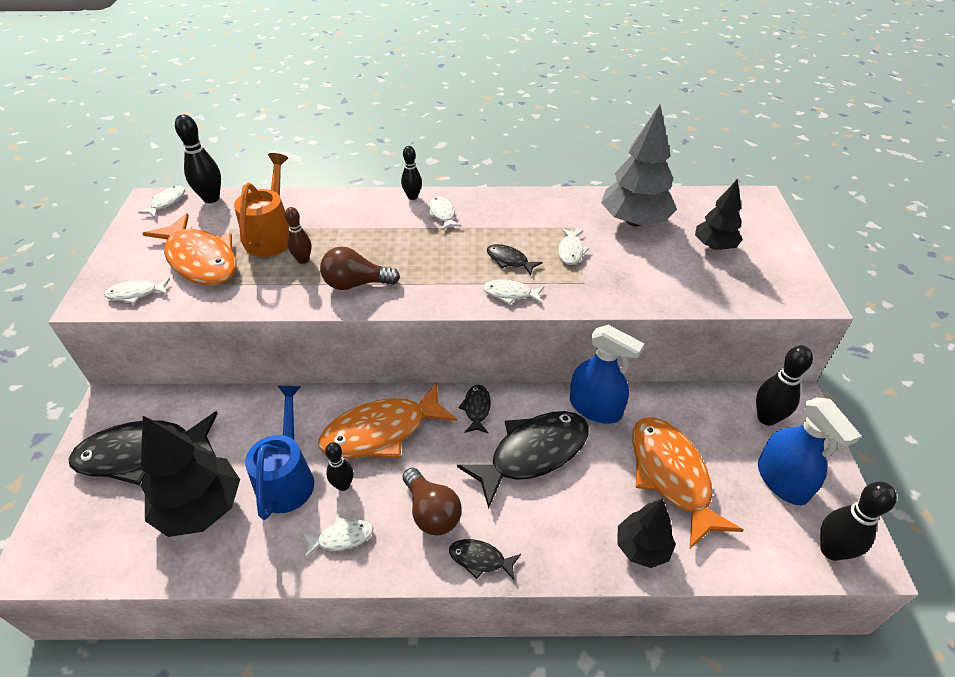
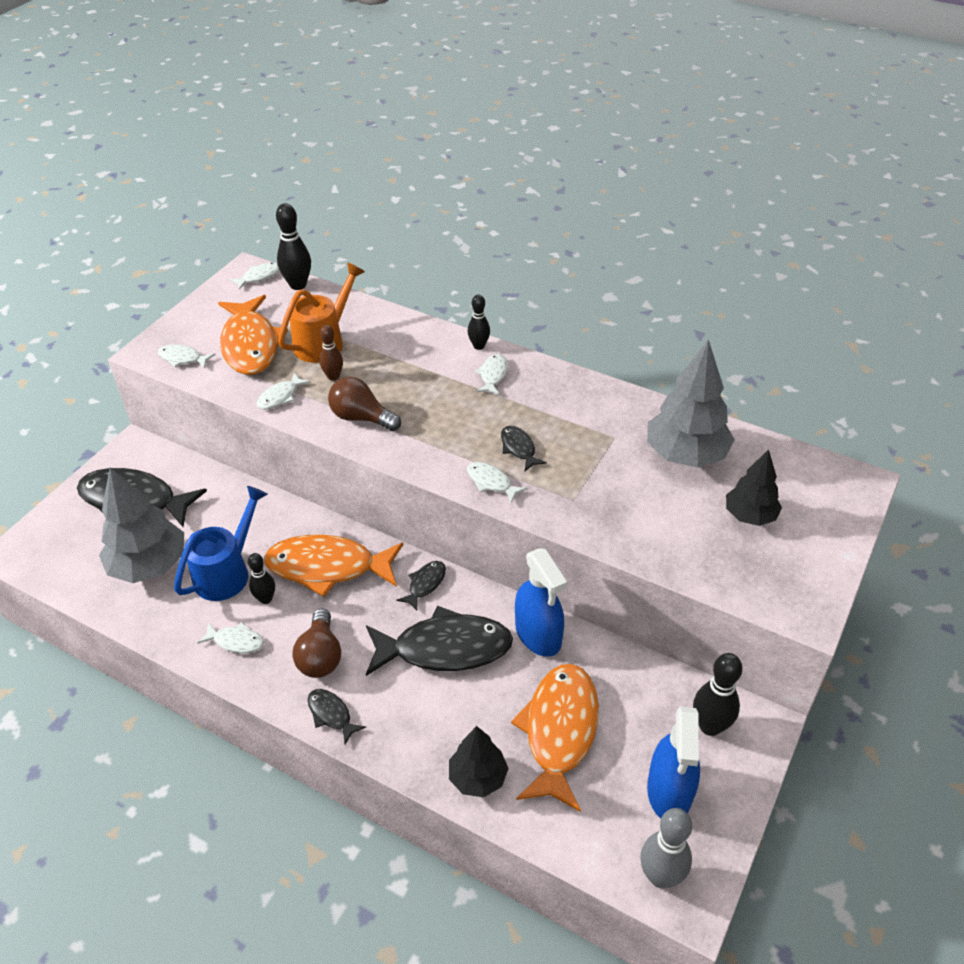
camera: 30 degrees right, 0 degrees up
black tree [141,416,240,537] -> grey tree [99,467,184,583]
white fish [558,228,589,265] -> white fish moved to [257,373,311,410]
black bowling pin [820,482,897,561] -> grey bowling pin [640,808,692,888]

